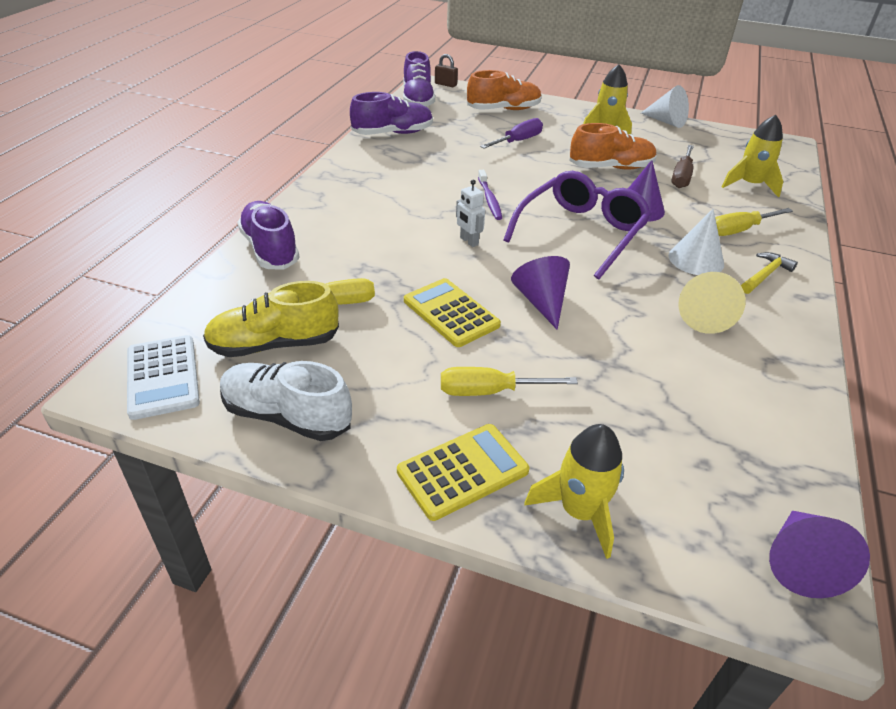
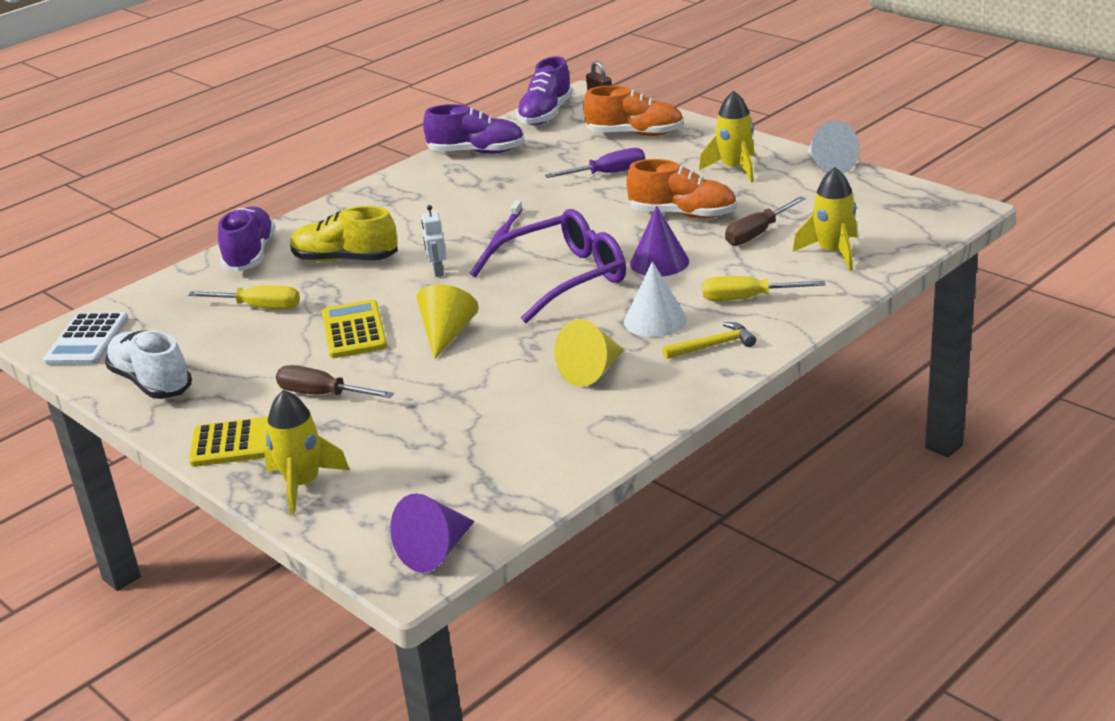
camera: 30 degrees right, 10 degrees down
yellow shoe [203,281,339,357] -> yellow shoe moved to [290,206,398,262]
yellow screwdriver [441,367,578,396] -> brown screwdriver [276,365,394,398]
purple cone [511,256,570,330] -> yellow cone [417,284,478,359]

